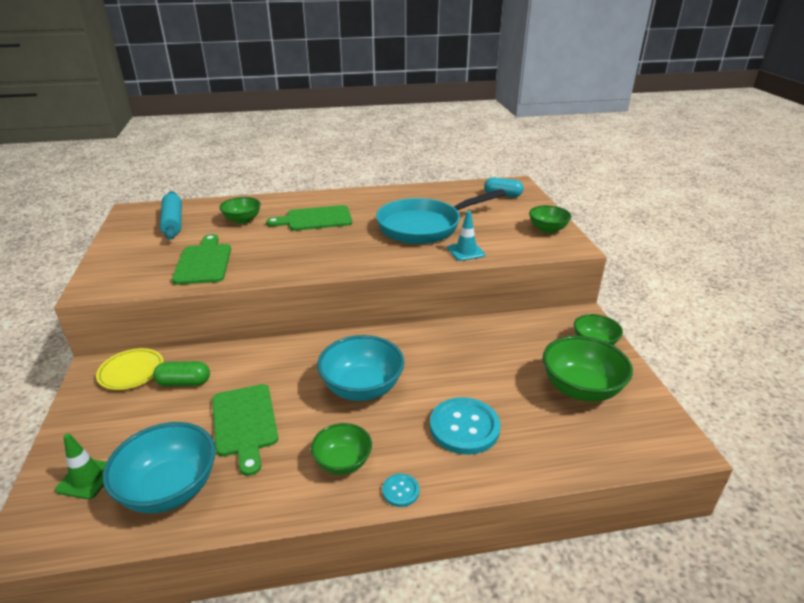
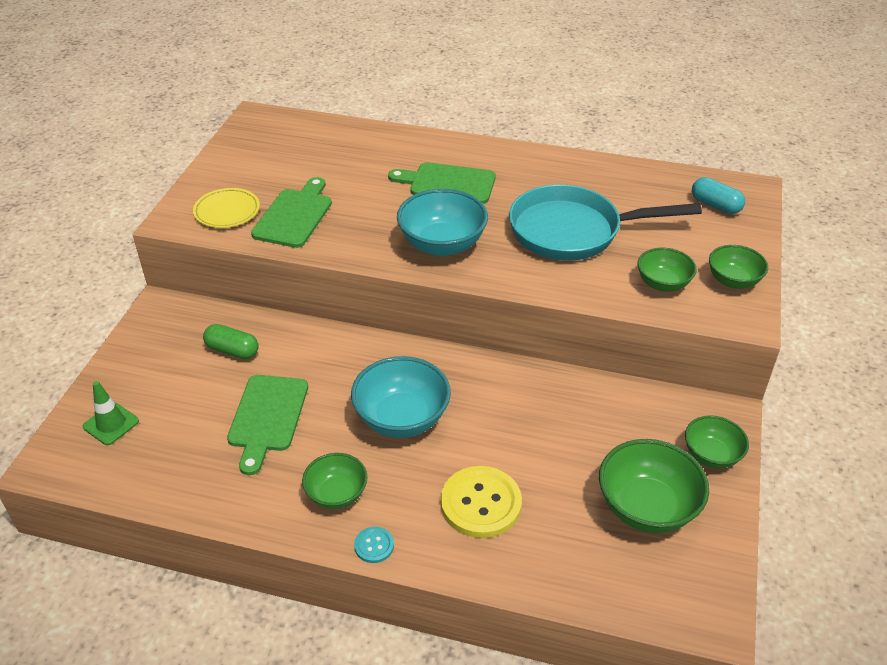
camera: 25 degrees right, 10 degrees up
yellow plate [96,348,164,390] -> yellow plate moved to [193,188,260,228]
turquoise bowl [103,422,216,513] -> turquoise bowl moved to [397,189,488,256]
turquoise rolling pin [160,191,182,240] -> none
green bowl [220,197,261,224] -> green bowl moved to [637,248,697,292]
turquoise button [430,397,500,455] -> yellow button [441,466,522,538]
turquoise traffic cone [447,211,485,261] -> none

